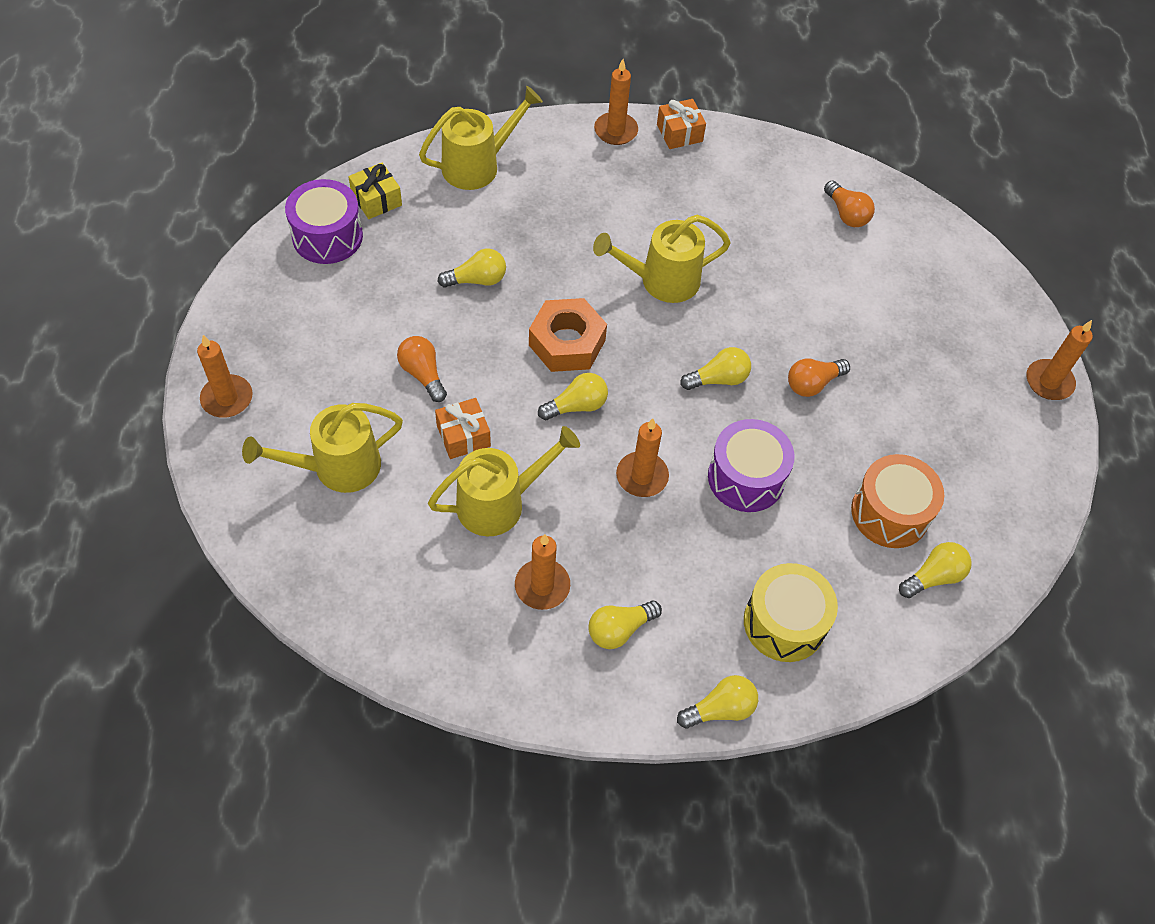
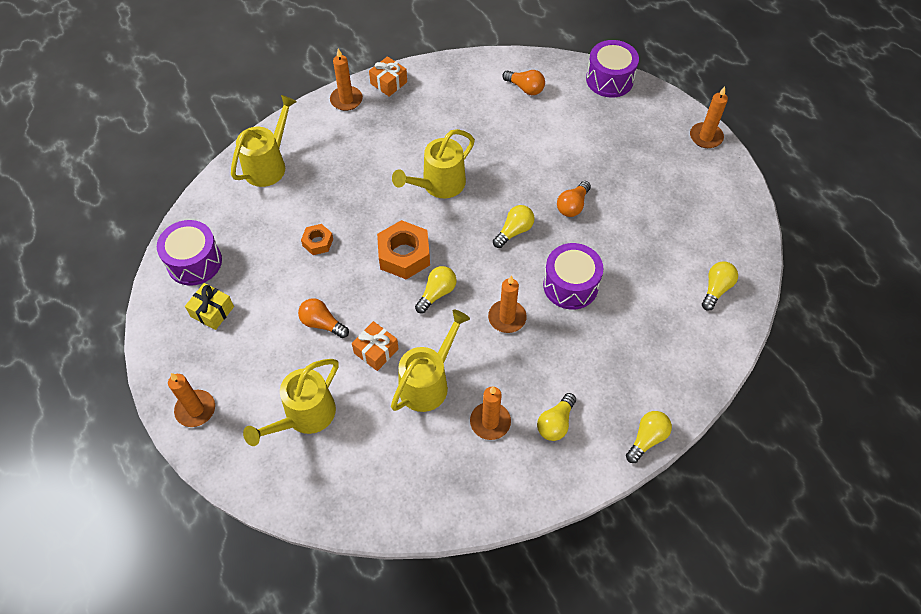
camera: 25 degrees left, 0 degrees up
yellow gift [348,163,402,219] -> yellow gift moved to [185,283,234,330]
yellow light bulb [438,249,506,288] -> orange nut [301,224,333,255]
yellow drum [744,563,838,662] -> none
orange drum [851,454,944,548] -> none
none -> purple drum [586,40,639,98]

